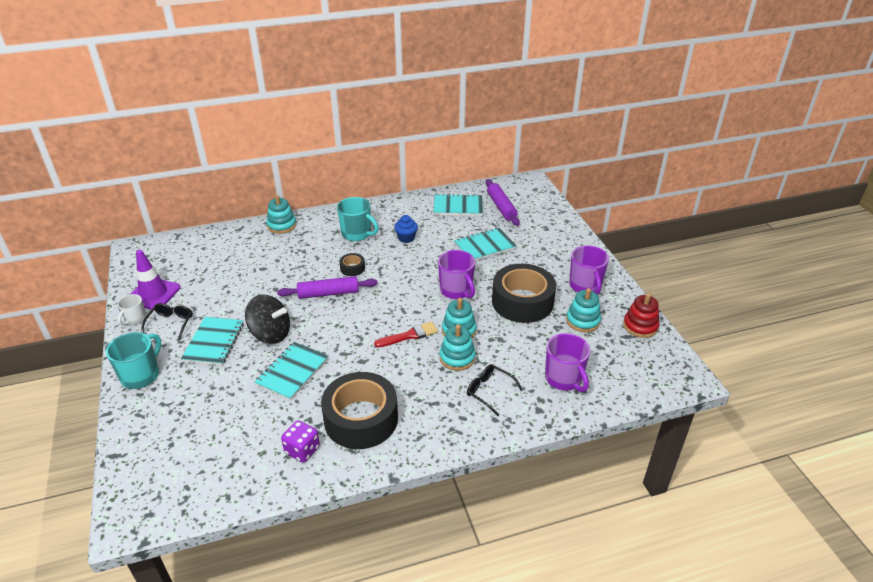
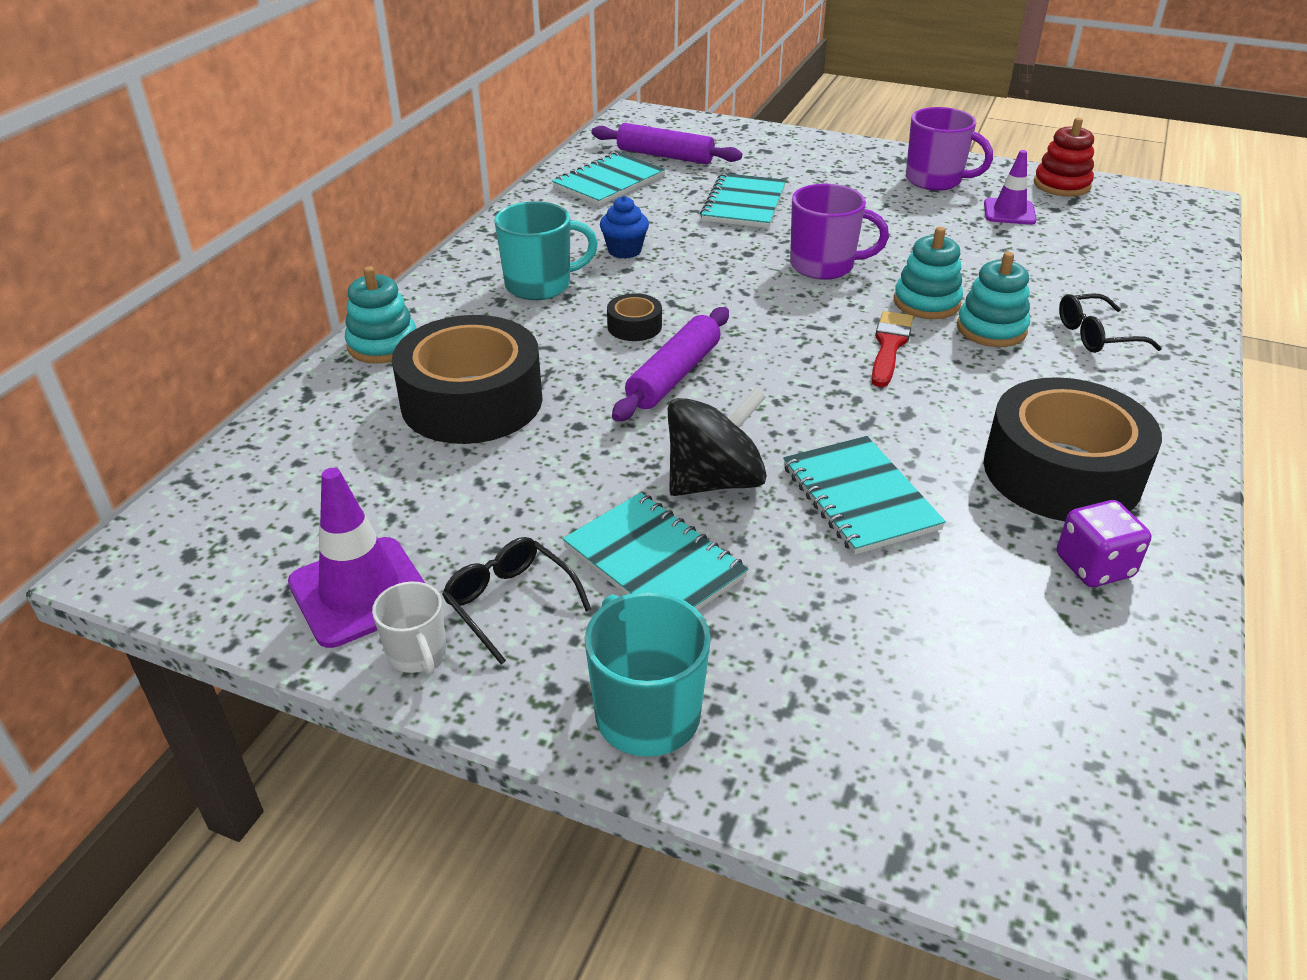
camera: 50 degrees left, 0 degrees up
black tape [492,264,556,323] -> black tape moved to [392,315,543,444]
purple mug [545,333,590,392] -> none
turquoise stacking toy [566,288,601,332] -> purple traffic cone [984,150,1037,225]

